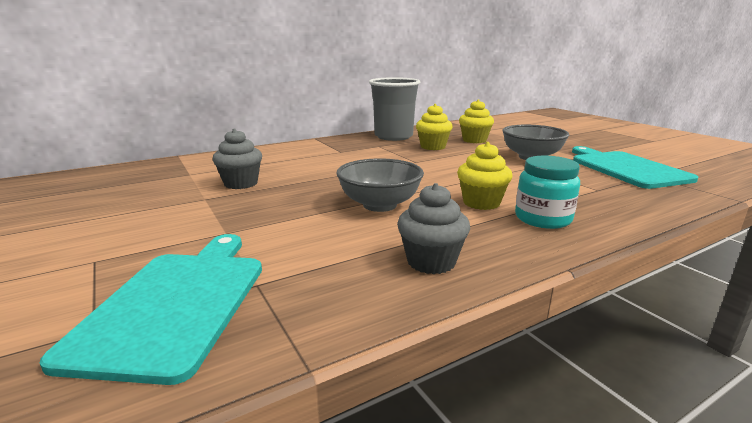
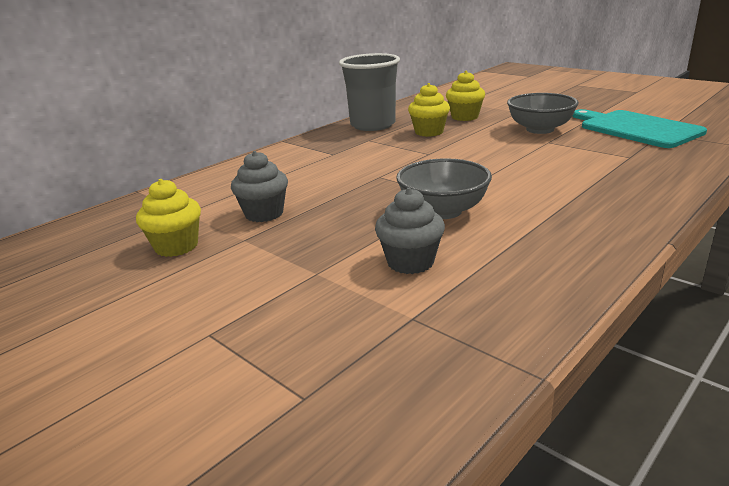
camera: 15 degrees left, 5 degrees up
turquoise cutting board [40,234,262,385] -> none
grey cupcake [397,183,470,274] -> grey cupcake moved to [375,188,445,274]
yellow cupcake [457,142,513,210] -> yellow cupcake moved to [136,179,201,257]
turquoise jar [515,156,580,229] -> none

